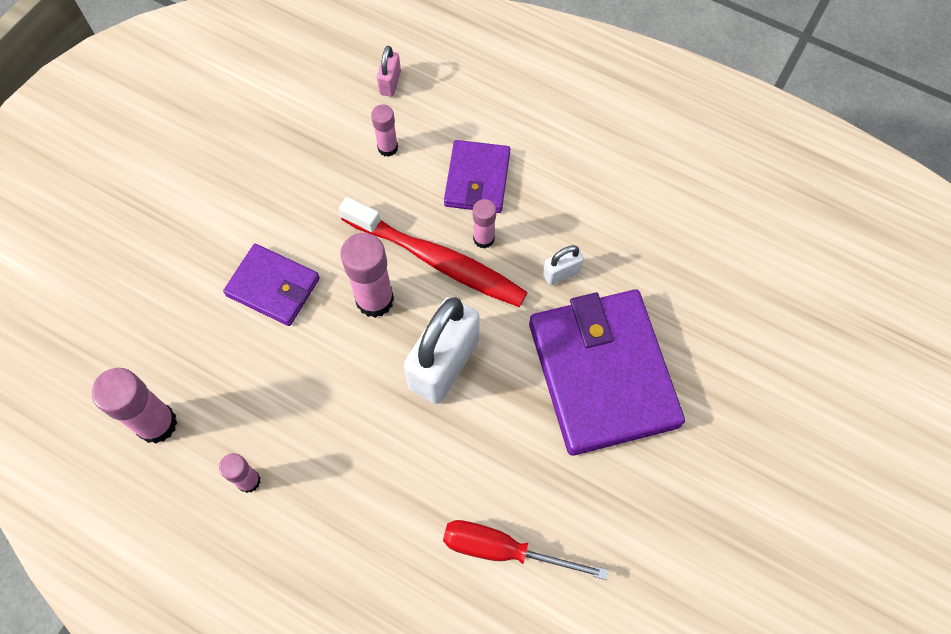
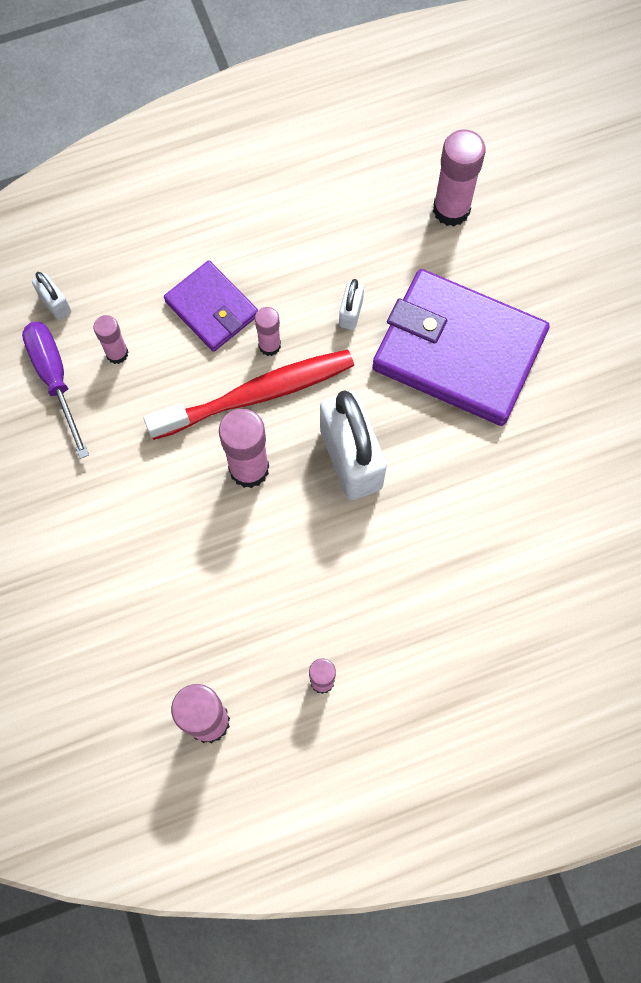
camera: 50 degrees left, 5 degrees up
purple wallet [223,244,320,326] -> none
pink padlock [377,46,401,97] -> white padlock [32,272,71,320]
red screwdriver [443,520,608,580] -> none
none -> purple screwdriver [22,322,89,459]
none -> pink glue stick [433,130,486,226]

